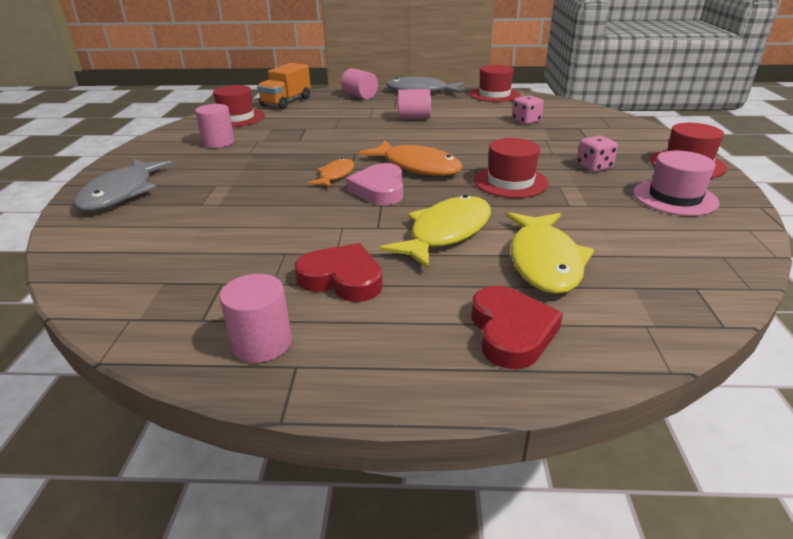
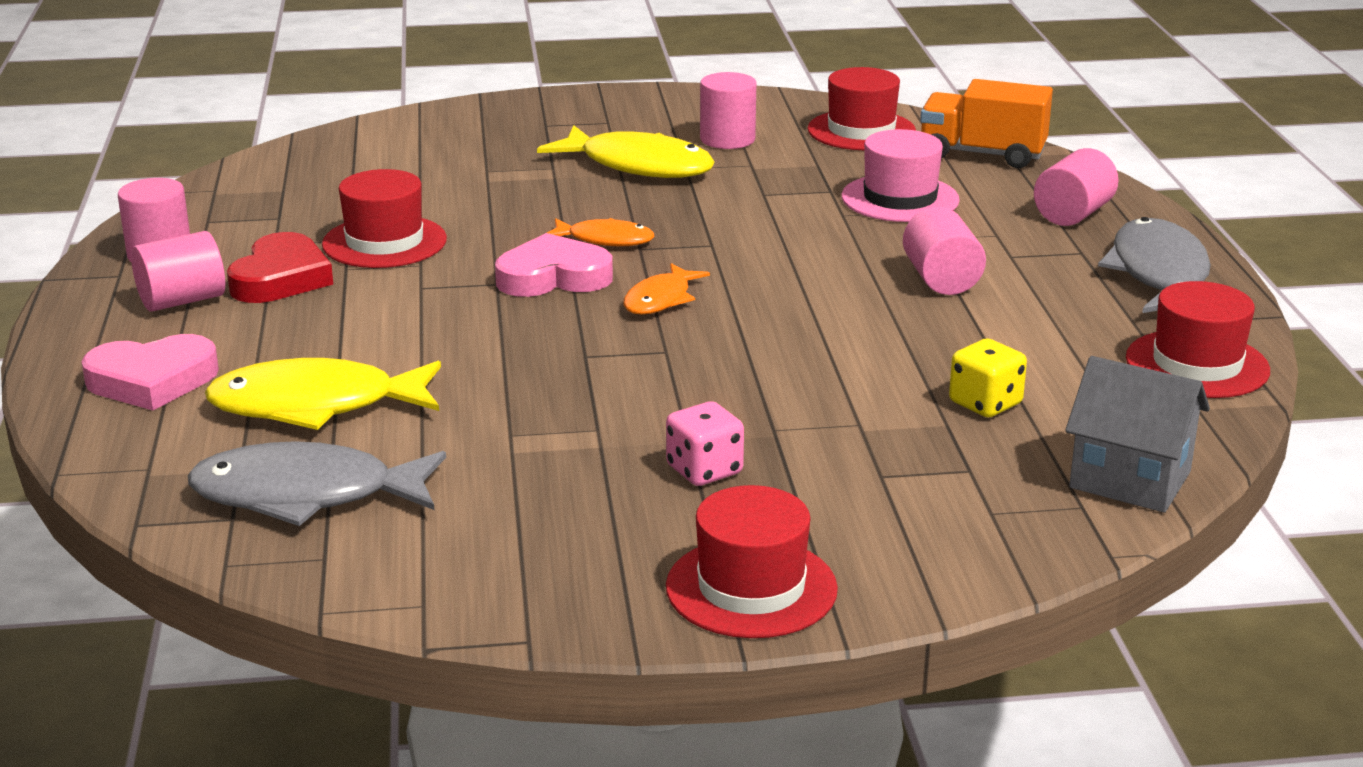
camera: 80 degrees right, 5 degrees down
grey fish [73,159,173,211] -> grey fish moved to [188,441,446,526]
orange fish [358,140,463,176] -> orange fish [623,263,710,315], size x0.56
yellow fish [379,195,491,269] -> yellow fish moved to [537,125,715,178]
red heart [471,286,563,369] -> pink heart [81,334,219,410]
red hat [474,138,549,198] -> red hat moved to [322,169,447,268]
pink dice [512,95,544,125] -> yellow dice [949,339,1027,418]
pink hat [633,151,720,216] -> pink hat moved to [841,129,960,222]
none -> pink cylinder [131,231,225,312]
none -> grey house [1065,356,1210,513]

